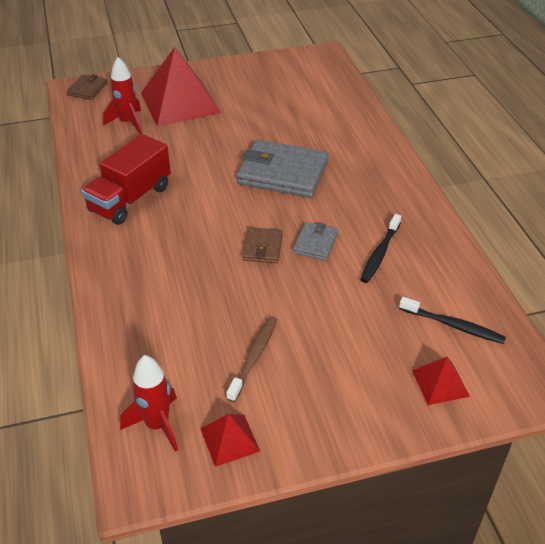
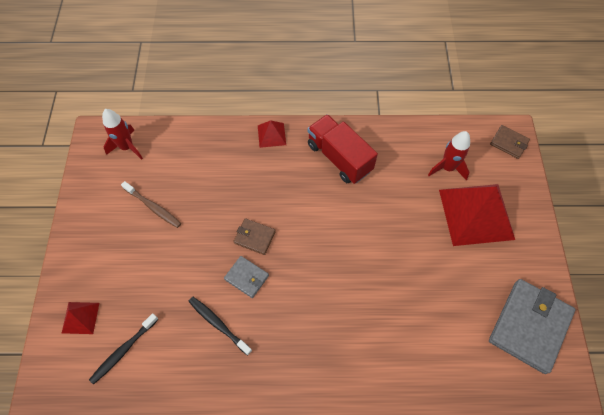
camera: 105 degrees right, 20 degrees up
red pyramid [201,414,260,467] -> red pyramid moved to [258,120,286,148]
grey wallet [237,139,328,198] -> grey wallet moved to [489,279,576,374]

